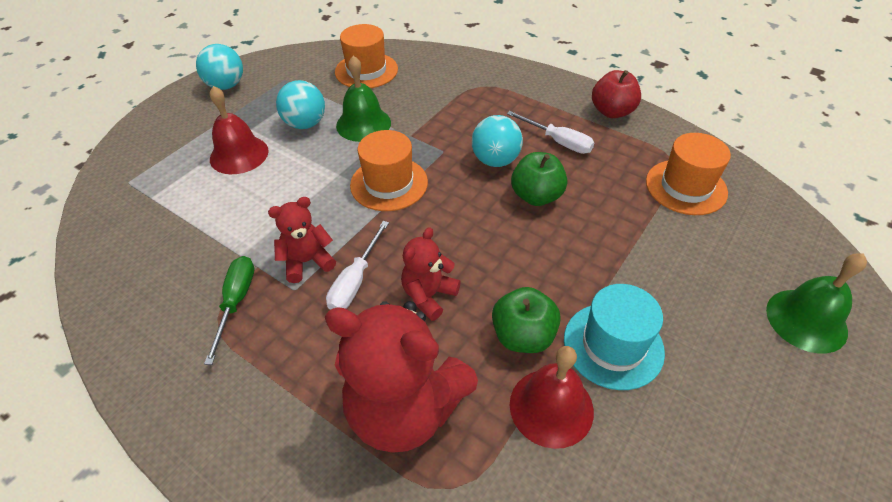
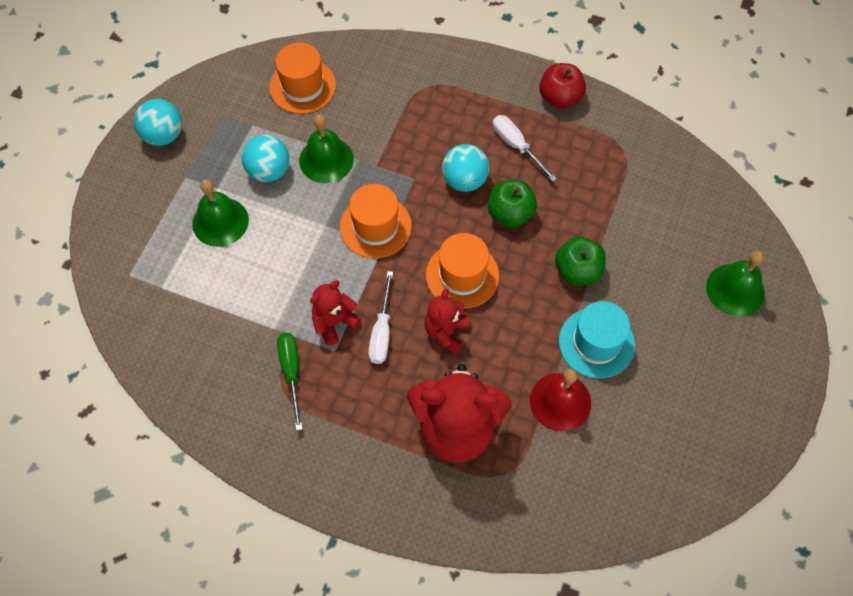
camera: 15 degrees left, 15 degrees up
red bell [210,86,269,174] -> green bell [192,179,249,247]
green apple [492,287,561,353] -> green apple moved to [555,236,606,286]
white screwdriver [507,111,594,154] -> white screwdriver turned 150 degrees counterclockwise [493,115,557,182]
orange hat [646,133,731,215] -> orange hat moved to [426,233,499,309]

